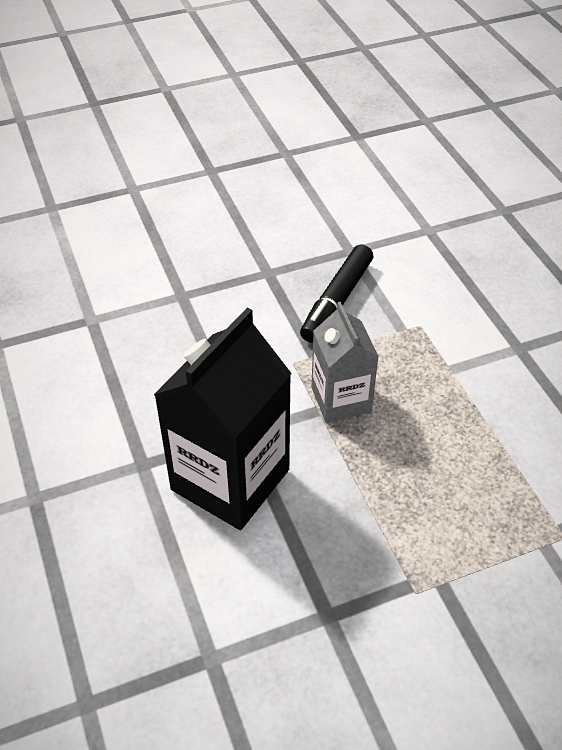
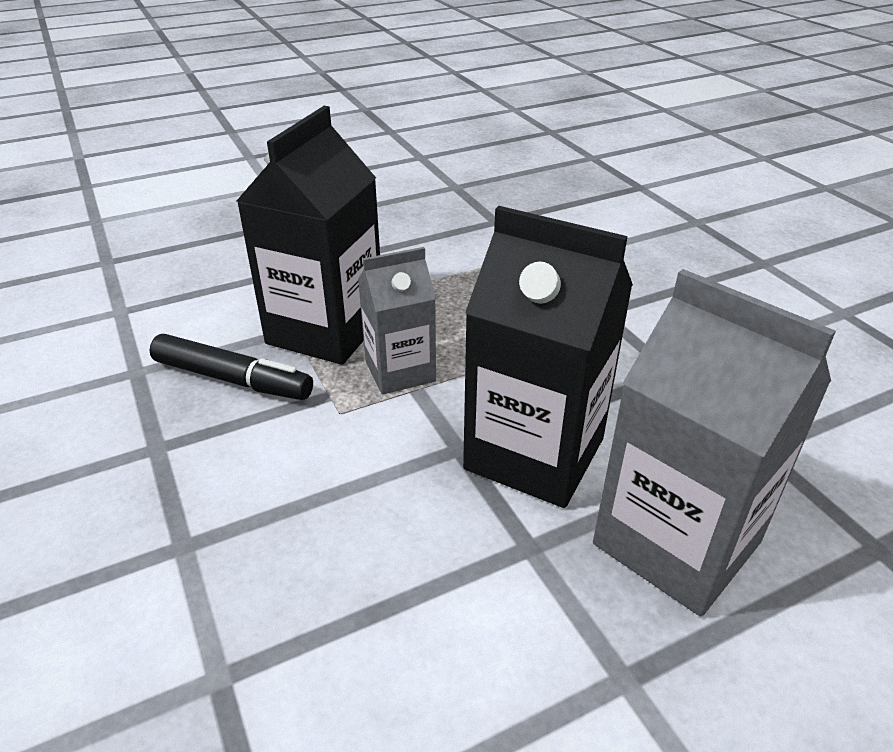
camera: 95 degrees left, 10 degrees down
none -> black carton [237,106,380,365]
none -> grey carton [593,269,836,616]

